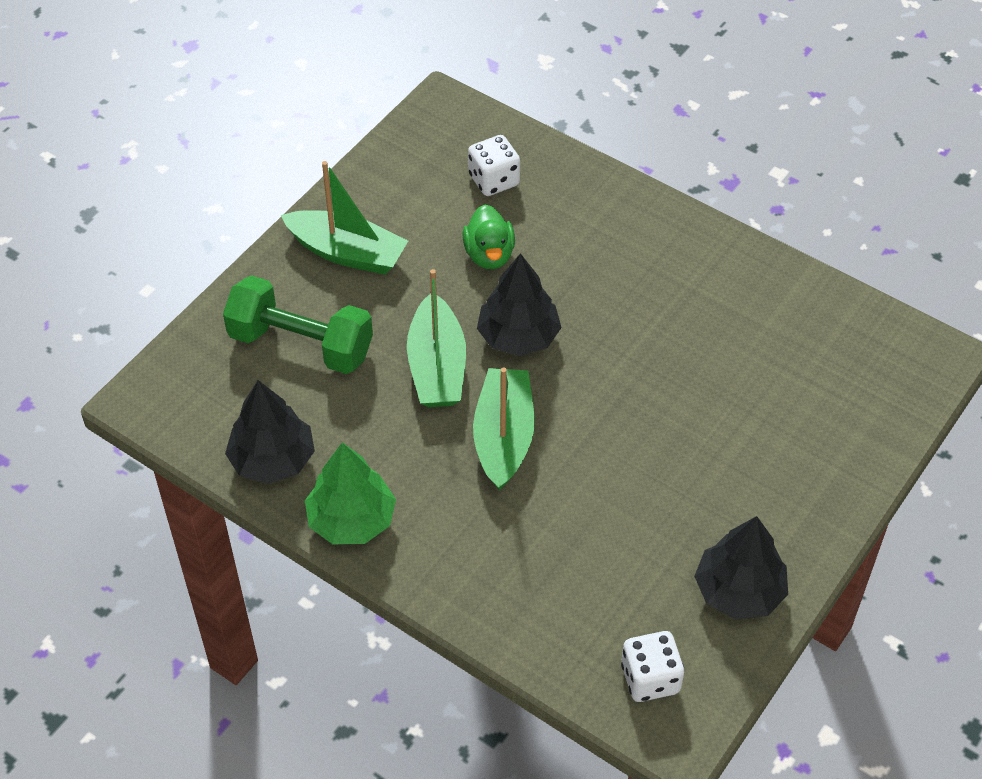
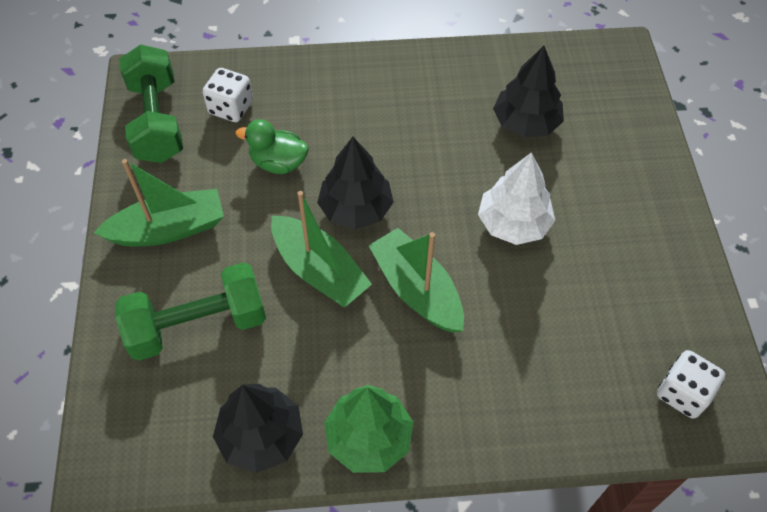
camera: 40 degrees left, 5 degrees up
green duck [462,205,515,269] -> green duck turned 150 degrees clockwise [236,119,309,174]
black tree [694,516,788,619] -> black tree moved to [493,46,564,137]
none -> green dumbbell [119,44,183,163]
none -> white tree [478,152,555,245]

